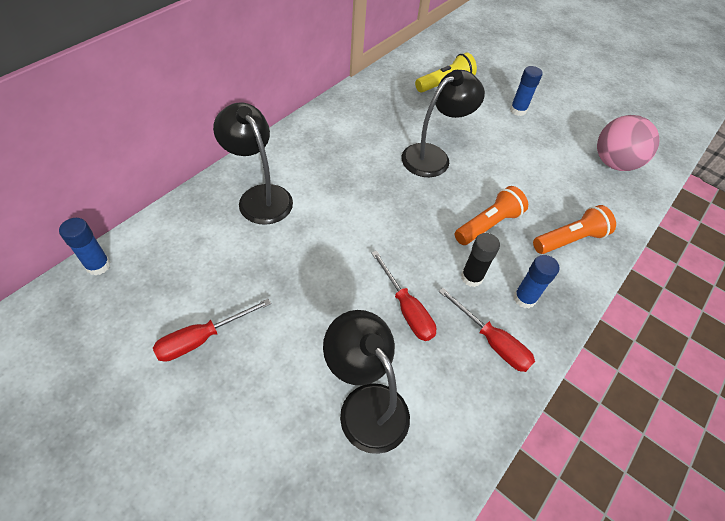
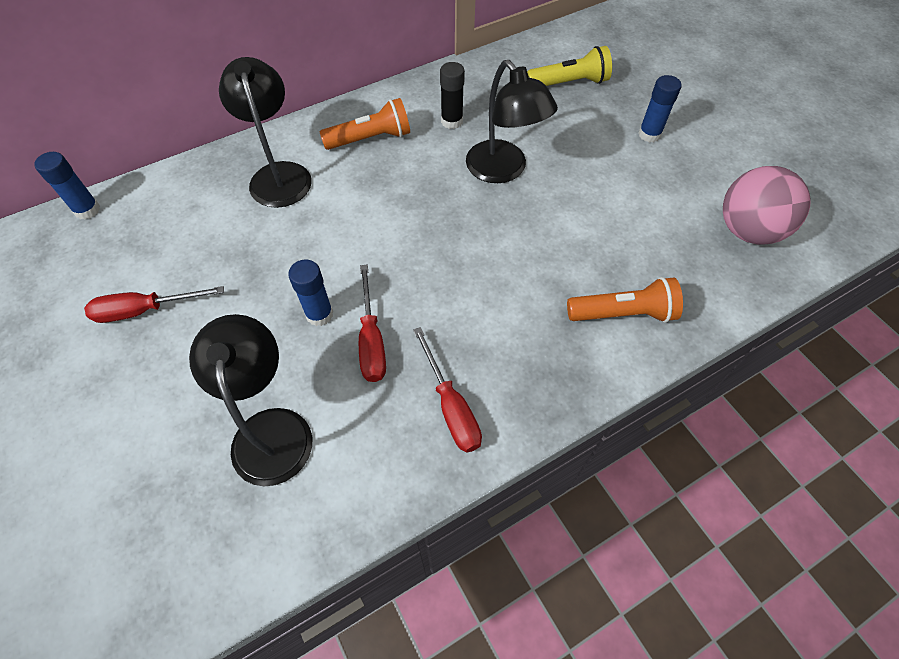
camera: 25 degrees right, 5 degrees up
black lamp [401,70,485,177] -> black lamp turned 75 degrees clockwise [466,60,558,183]
orange flashlight [455,186,528,245] -> orange flashlight moved to [320,98,410,150]
black glue stick [461,233,500,287] -> black glue stick moved to [440,62,465,129]
blue glue stick [513,255,559,308] -> blue glue stick moved to [288,259,333,326]

